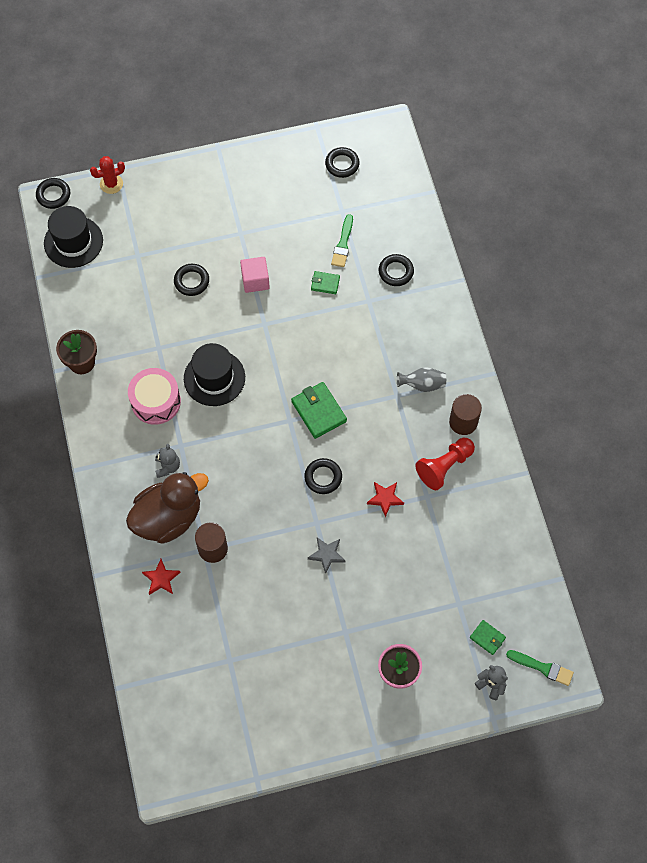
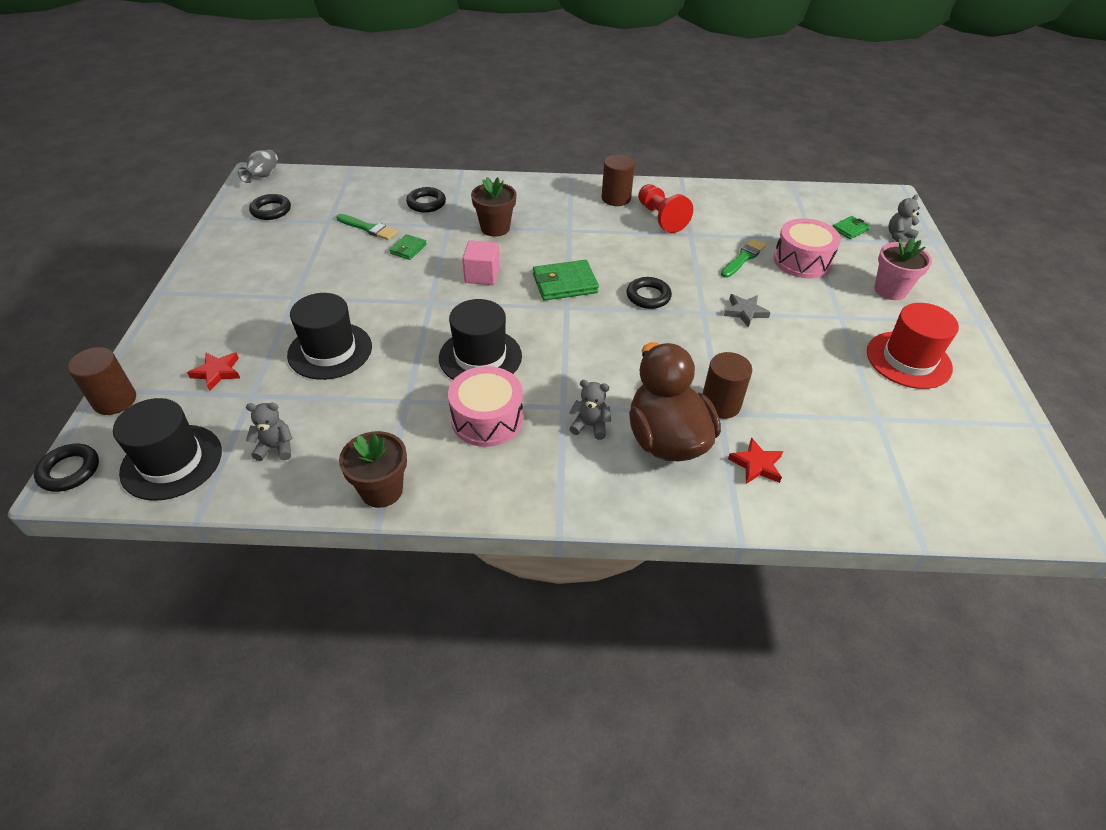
camera: 75 degrees left, 20 degrees down
red cactus [90,156,125,194] -> brown cylinder [67,347,136,415]
black ring [174,264,209,296] -> black hat [287,293,372,380]
pink cube [240,257,270,293] -> pink cube moved to [462,240,500,285]
red star [367,482,404,517] -> red star moved to [187,352,240,391]
grey vase [397,367,446,392] -> grey vase moved to [238,150,278,183]
green brush [506,650,574,686] -> green brush moved to [721,239,766,278]
none -> grey teddy bear [246,403,293,461]
none -> brown flower pot [471,177,516,237]
none -> pink drum [773,218,841,278]
none -> red hat [867,303,959,389]

